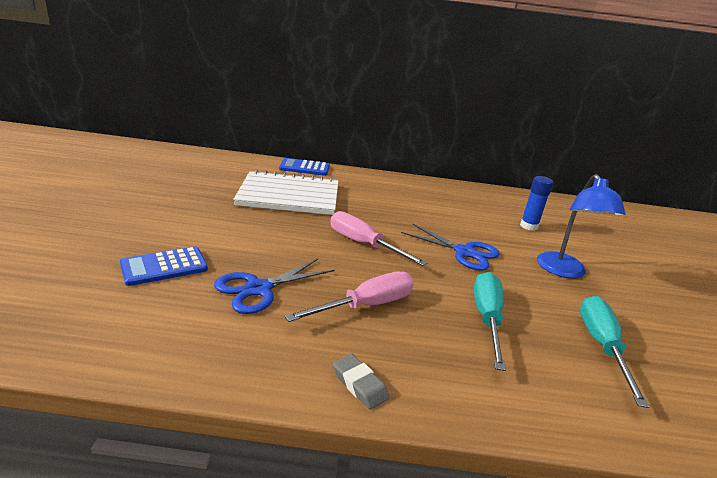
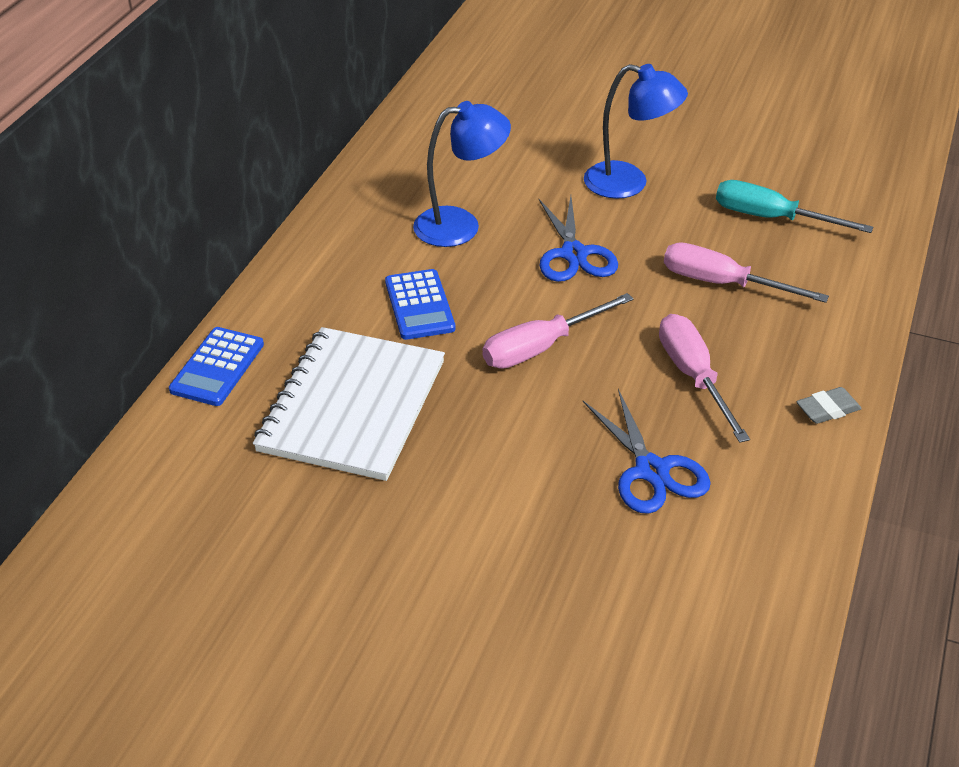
camera: 70 degrees left, 15 degrees up
blue calculator [120,246,208,286] -> blue calculator moved to [385,269,455,340]
blue scissors [401,223,500,271] -> blue scissors turned 120 degrees clockwise [538,196,618,282]
turquoise screwdriver [474,272,506,371] -> pink screwdriver [664,242,829,303]
blue glue stick [520,176,553,231] -> none
none -> blue lamp [413,101,511,247]

